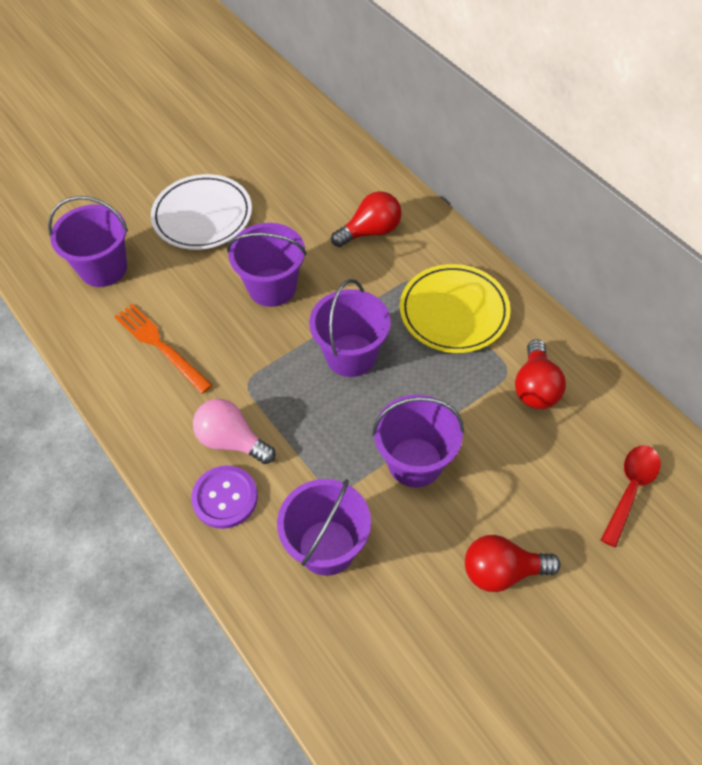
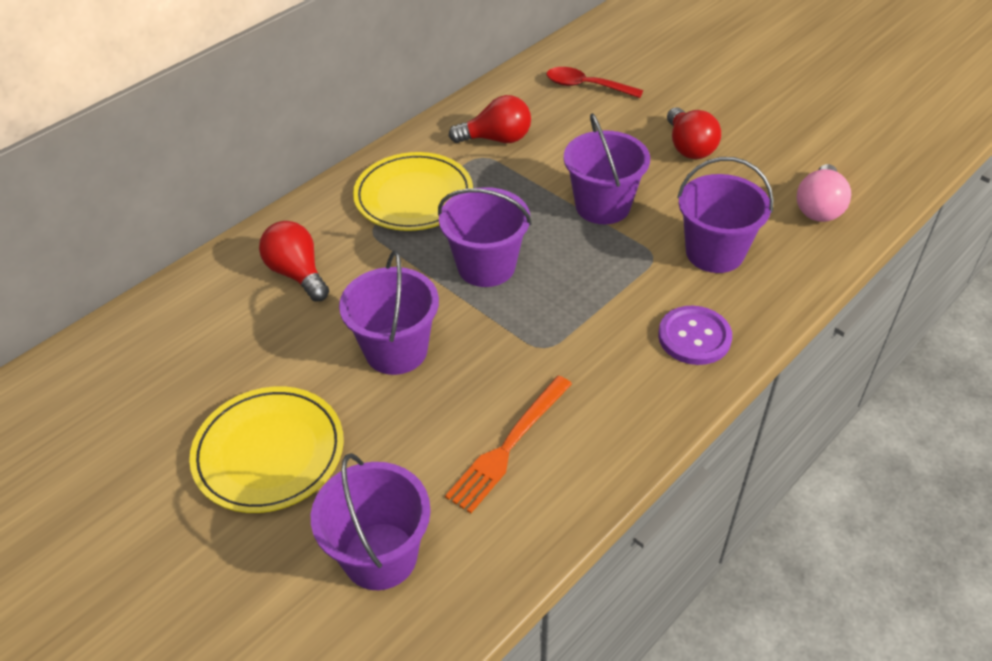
camera: 100 degrees left, 10 degrees down
white plate [151,174,252,250] -> yellow plate [189,386,344,513]
pink light bulb [193,399,276,464] -> pink light bulb moved to [797,164,851,222]

